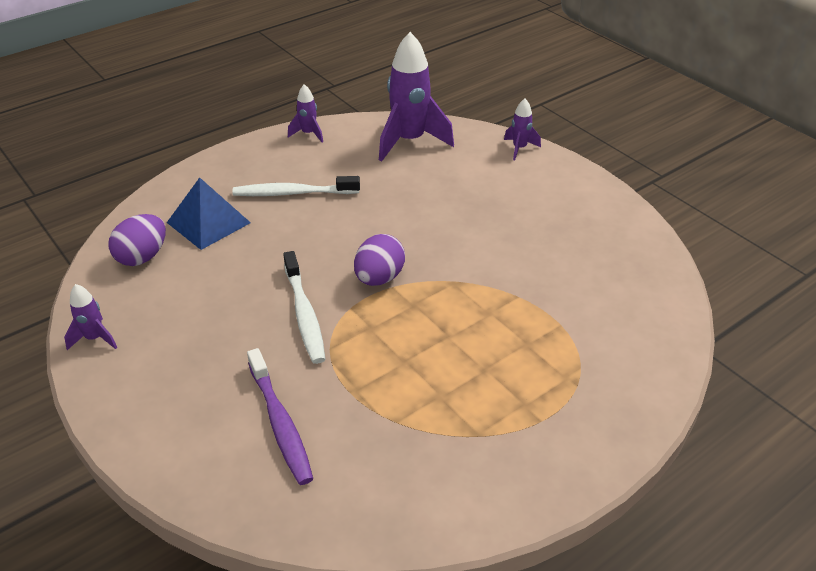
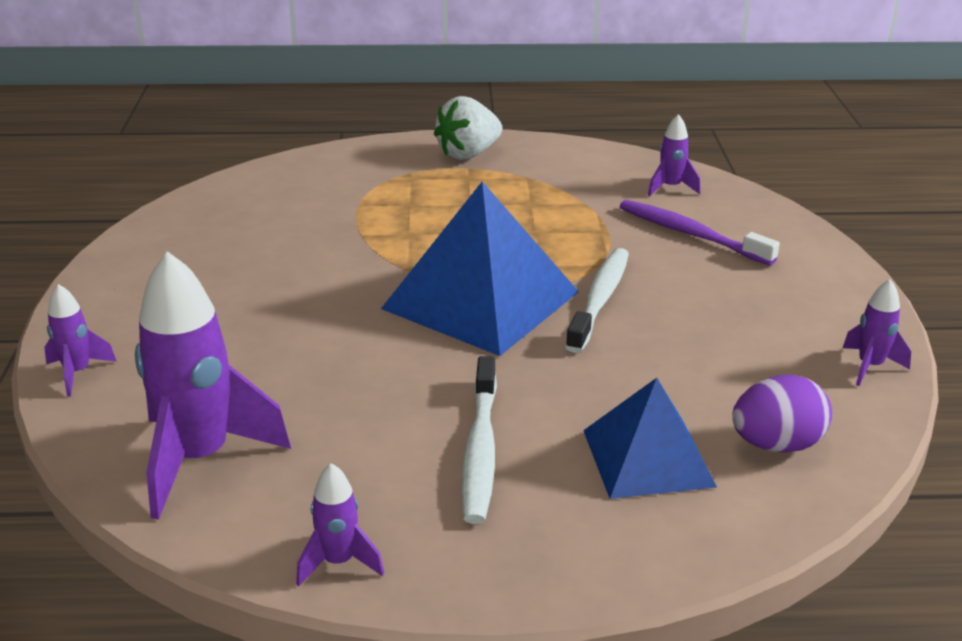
camera: 145 degrees left, 10 degrees down
white toothbrush [232,176,360,196] -> white toothbrush turned 60 degrees clockwise [461,356,497,524]
purple toothbrush [247,348,313,485] -> purple toothbrush turned 60 degrees counterclockwise [620,200,780,265]
purple egg [354,234,405,286] -> blue pyramid [381,181,579,356]
none -> white strawberry [434,96,503,160]
none -> purple rocket [648,114,700,196]

